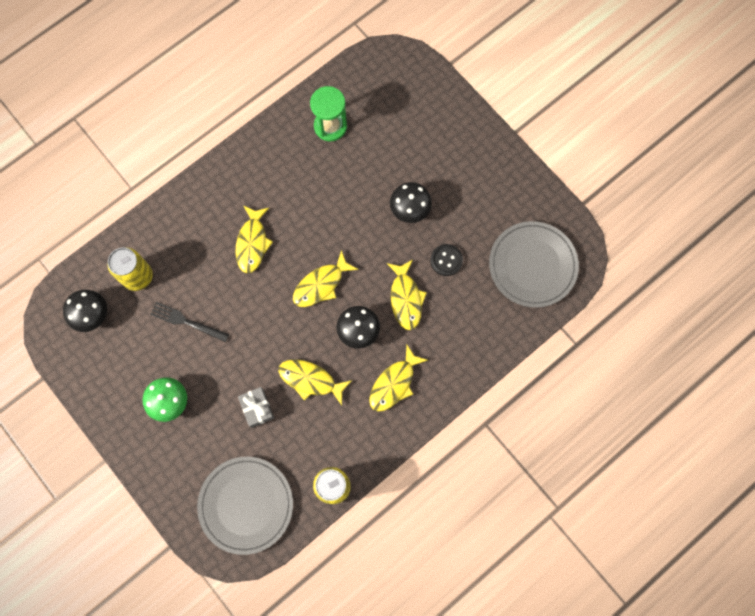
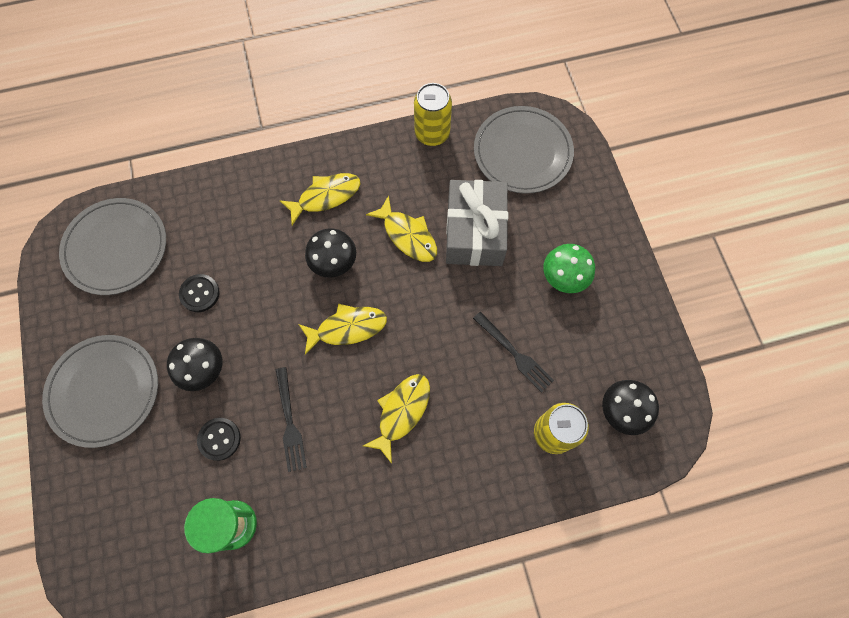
camera: 155 degrees left, 5 degrees down
grey gift [238,387,274,428] -> grey gift [446,180,508,266], size x2.02
yellow fish [387,260,427,330] -> none
none -> grey plate [42,335,158,448]
none -> black button [197,418,241,461]
none -> black fork [276,367,307,472]

